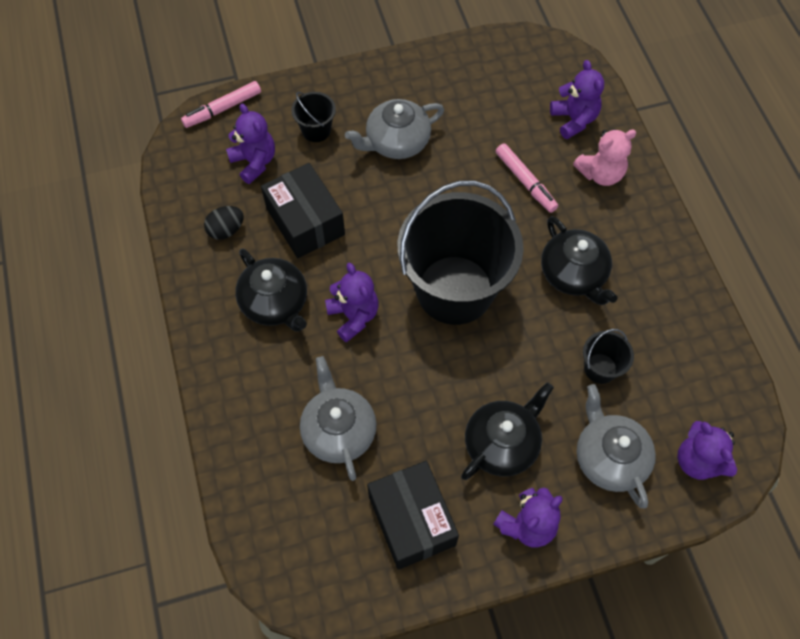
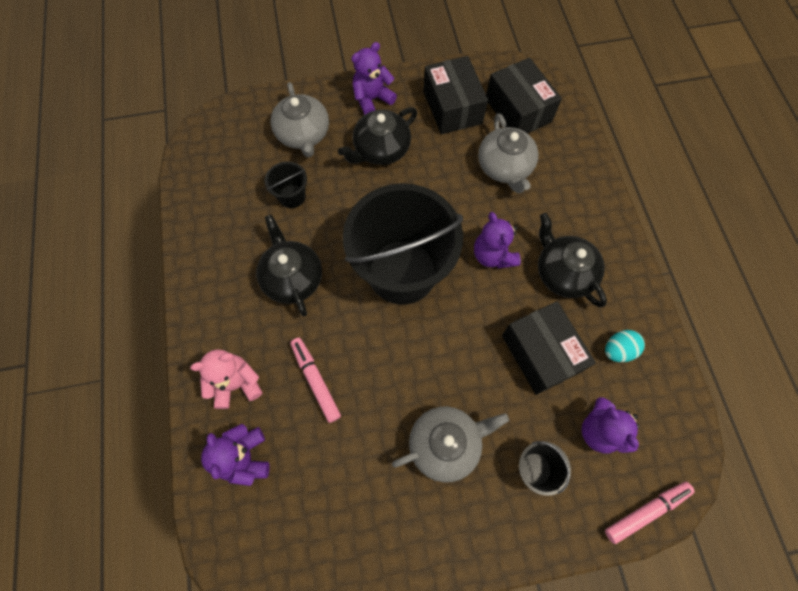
camera: 175 degrees left, 5 degrees up
black egg [204,206,244,240] -> turquoise egg [605,330,645,362]
purple teddy bear [677,421,737,480] -> none
none -> black box [486,58,562,133]

